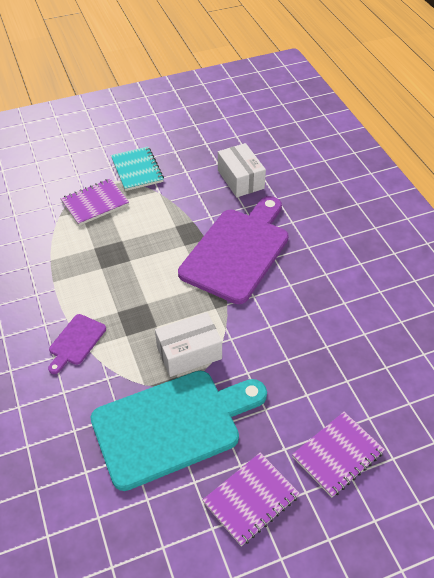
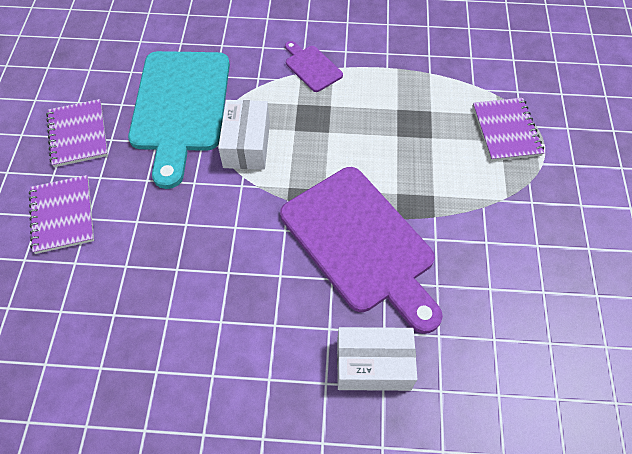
camera: 115 degrees right, 10 degrees up
turquoise notebook [111,147,164,191] -> none
white box [218,143,266,197] -> white box moved to [337,327,417,391]

